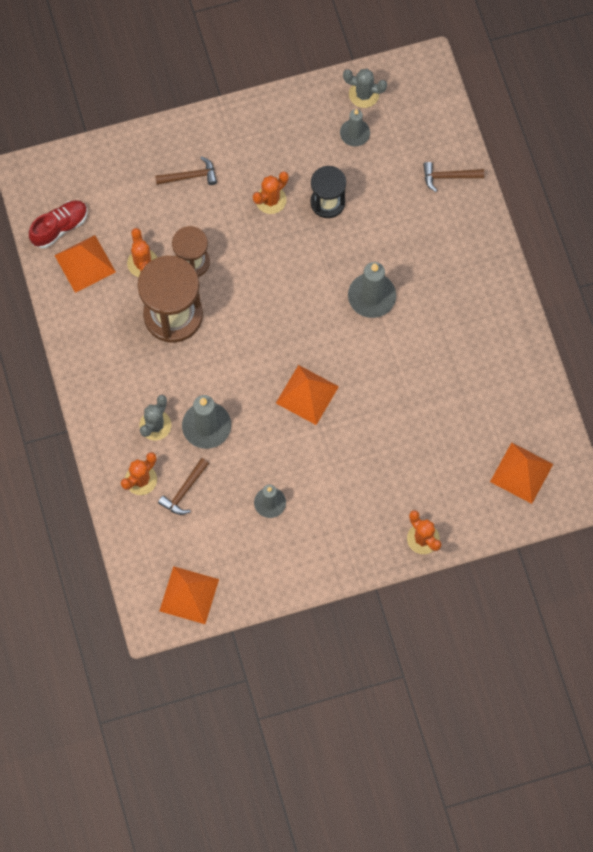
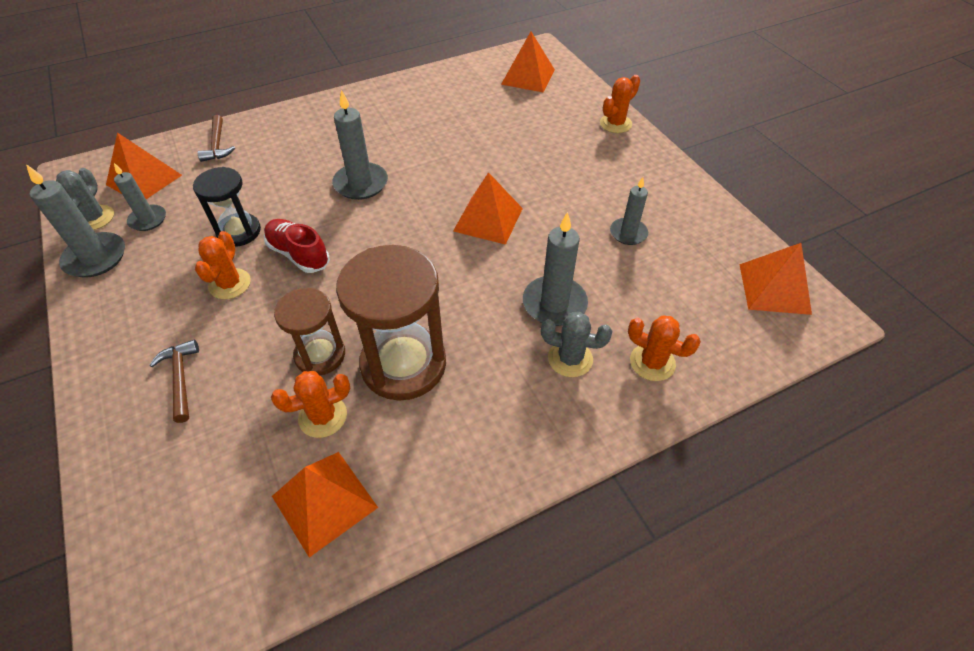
camera: 100 degrees left, 20 degrees down
red shoe [29,200,88,249] -> red shoe moved to [264,219,330,273]
brown hammer [158,458,209,515] -> none
orange cactus [253,171,289,214] -> orange cactus turned 60 degrees clockwise [195,231,251,299]
none -> grey candle [26,164,125,278]
none -> orange pyramid [106,133,182,199]

